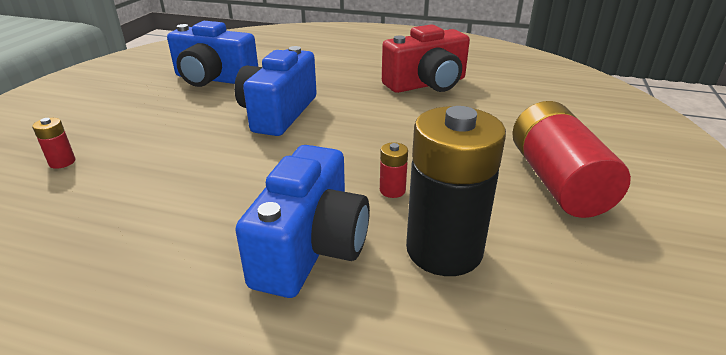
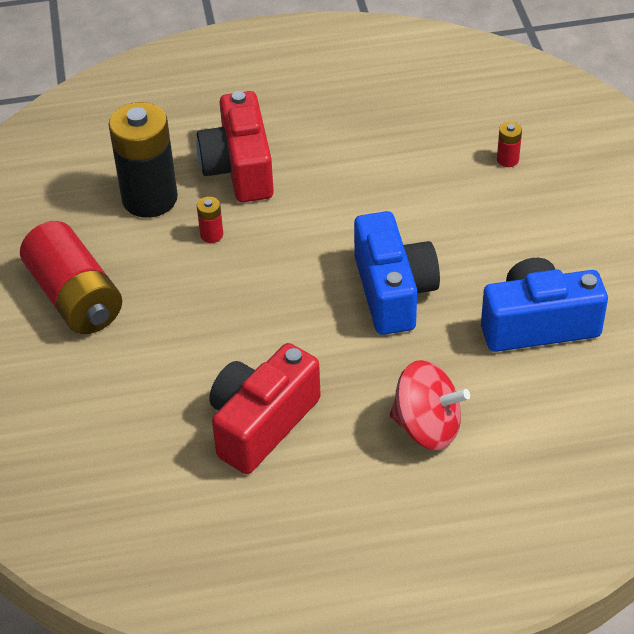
camera: 155 degrees right, 15 degrees up
blue camera [235,145,370,298] -> red camera [196,91,274,202]
none -> red spinning top [390,360,470,450]

